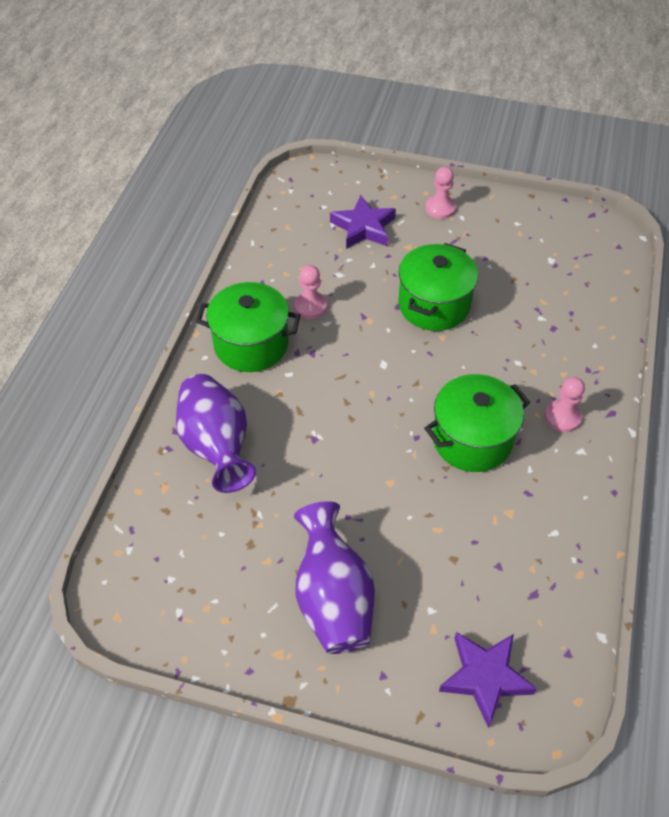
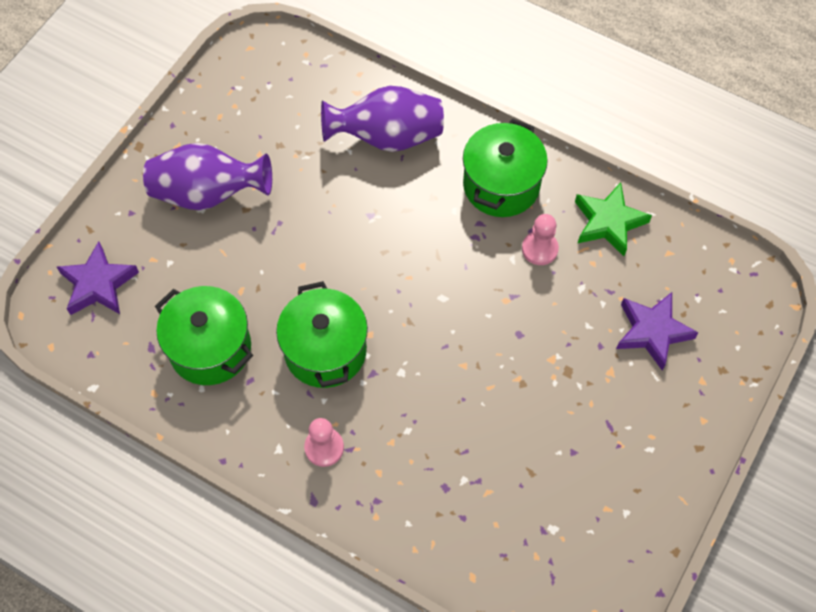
camera: 105 degrees right, 10 degrees up
green pot [398,243,478,331] -> green pot moved to [155,286,253,385]
pink pawn [425,167,456,219] -> none
none -> green star [575,182,652,256]

